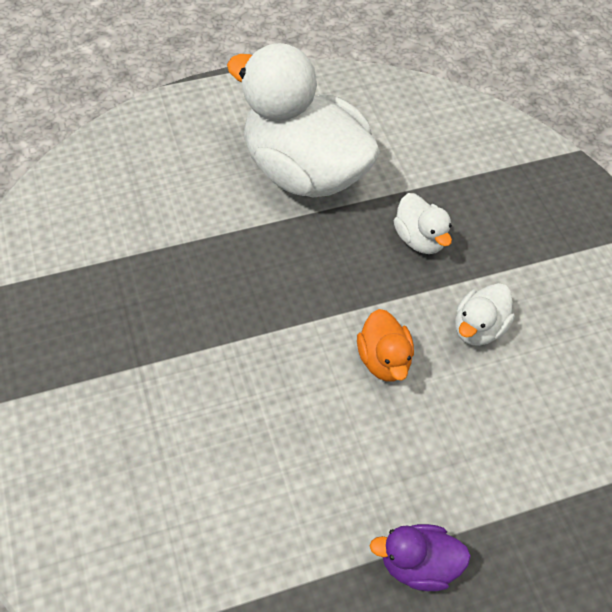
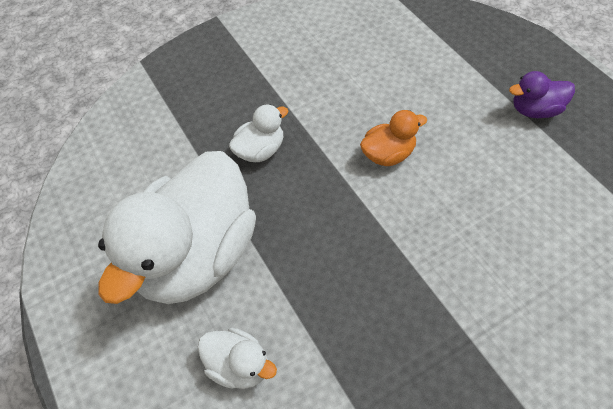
camera: 95 degrees left, 0 degrees up
purple duck [370,524,471,591] -> purple duck turned 90 degrees clockwise [509,71,575,118]
white duck [455,283,515,346] -> white duck moved to [198,328,277,389]

